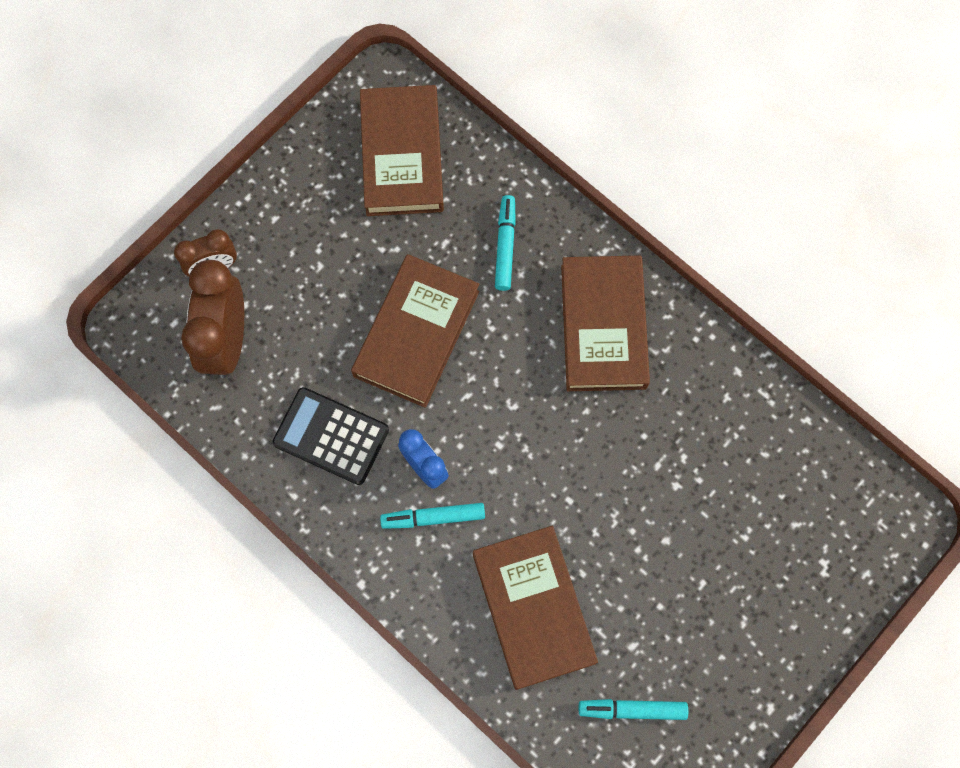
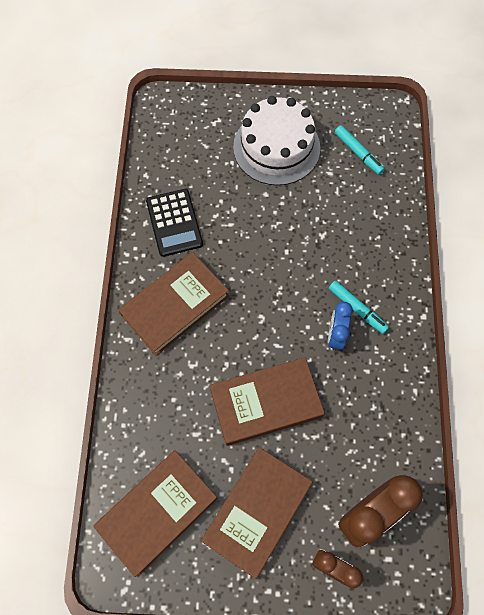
camera: 130 degrees left, 5 degrees down
black calculator [272,387,389,485] -> black calculator moved to [146,189,203,257]
brown book [473,526,598,690] -> brown book moved to [201,447,313,579]
turquoise marker [495,195,516,291] -> none
none -> white cake [233,96,320,186]

